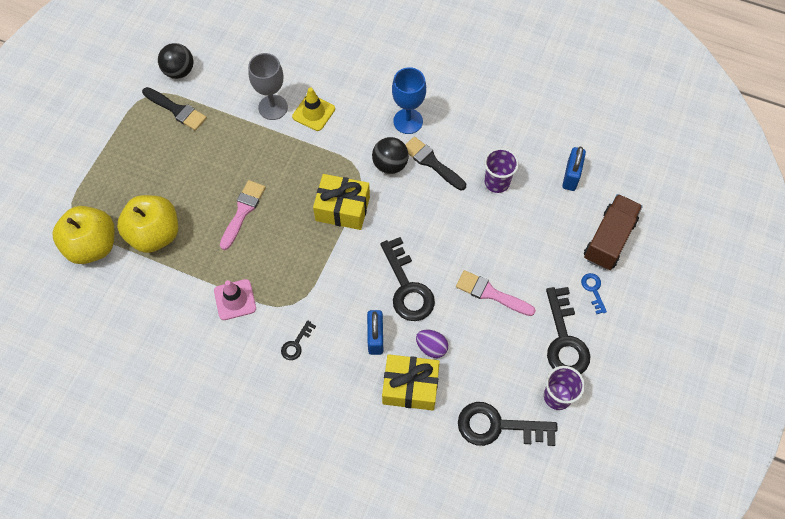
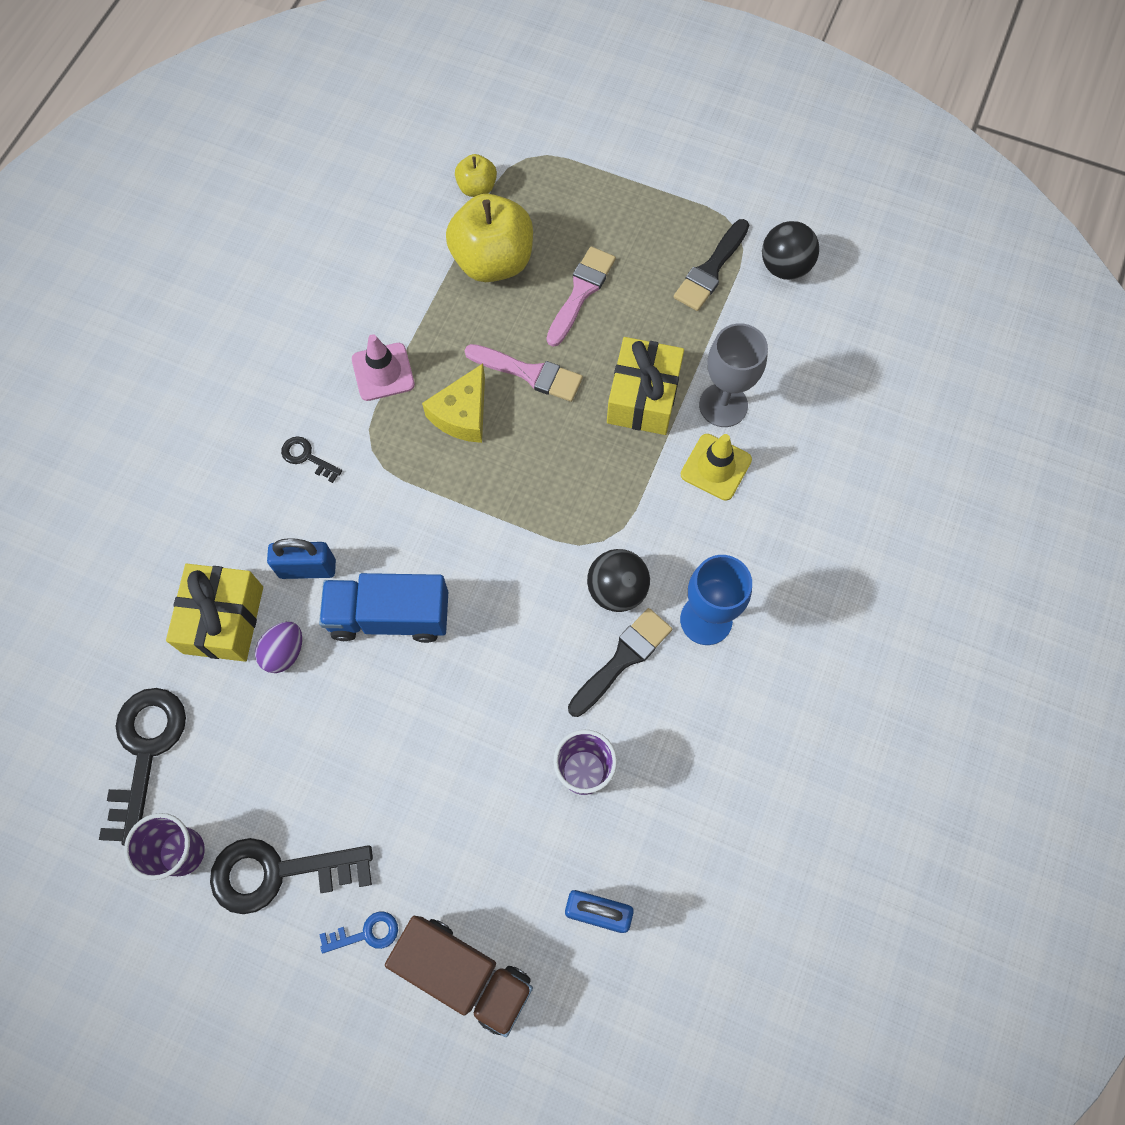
camera: 90 degrees right, 5 degrees up
yellow apple [53,206,115,264] -> yellow apple [455,154,497,197], size x0.50
yellow gift [313,174,370,230] -> yellow gift moved to [607,337,684,435]
black key [380,237,435,321] -> blue truck [319,573,448,643]
pink brush [456,270,536,316] -> pink brush moved to [547,246,616,347]
none -> yellow cheese [422,364,485,443]

